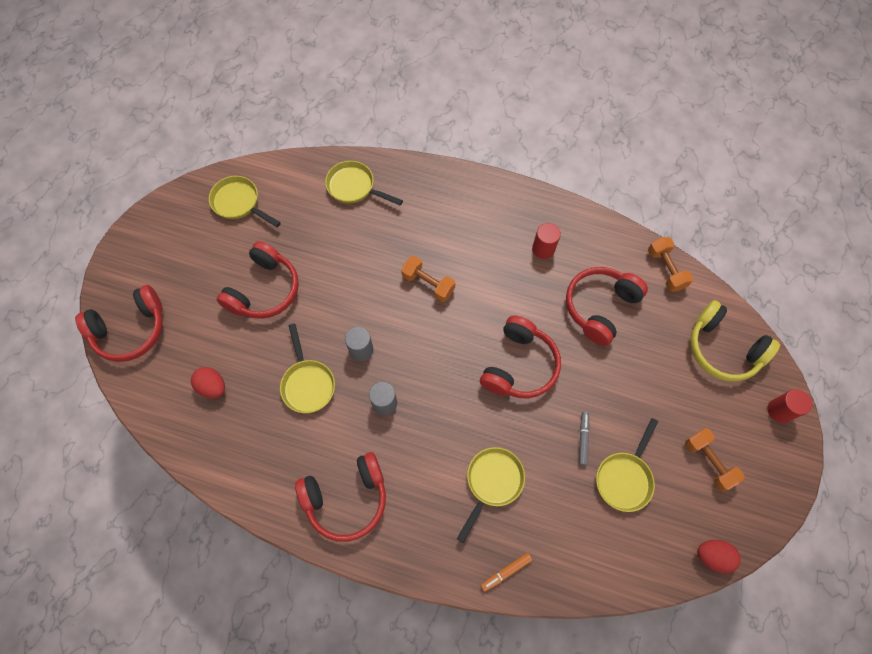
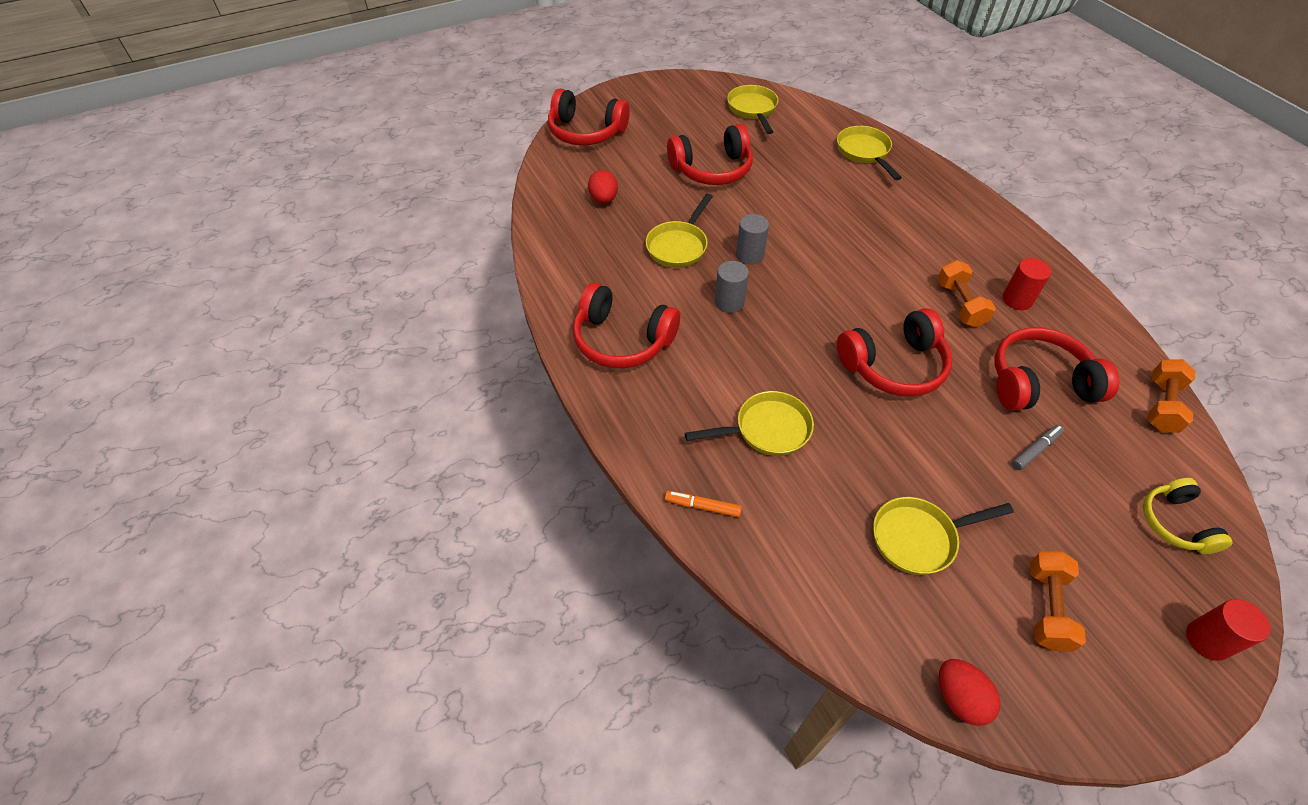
camera: 45 degrees right, 15 degrees down
orange dumbbell [401,256,455,302] -> orange dumbbell moved to [937,260,996,327]
grey marker [579,412,590,466] -> grey marker moved to [1012,425,1064,470]
yellow headphones [690,300,780,382] -> yellow headphones [1143,478,1233,554], size x0.62

